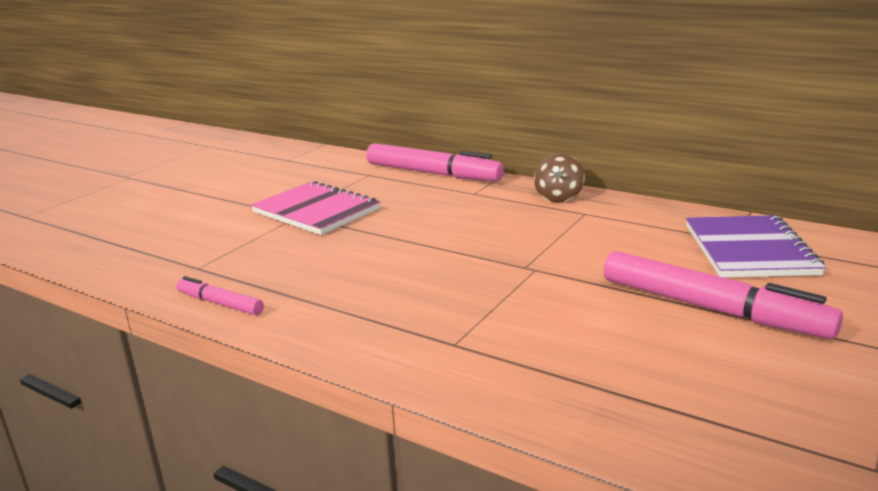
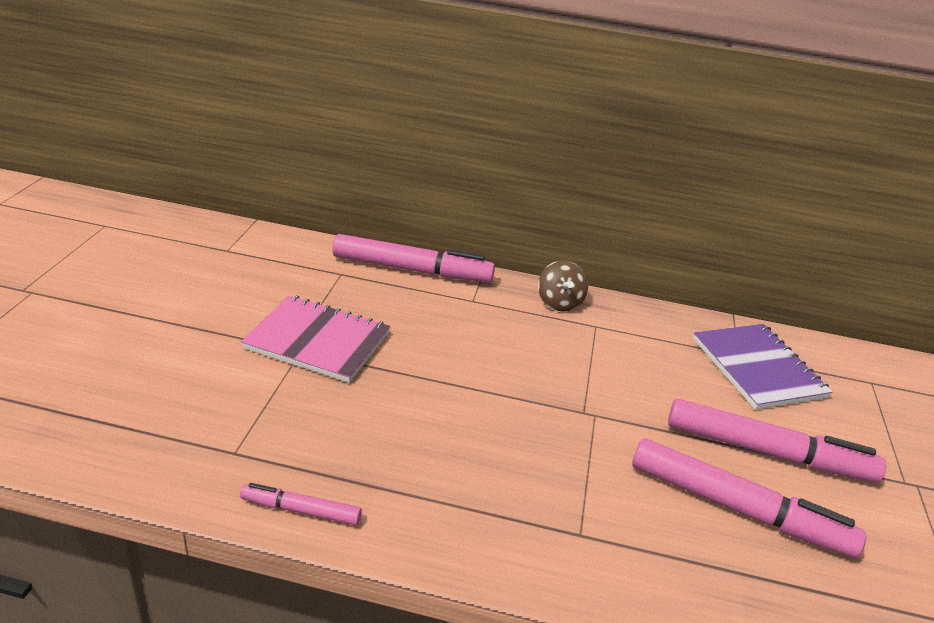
camera: 25 degrees left, 10 degrees up
none -> pink marker [632,439,866,558]

